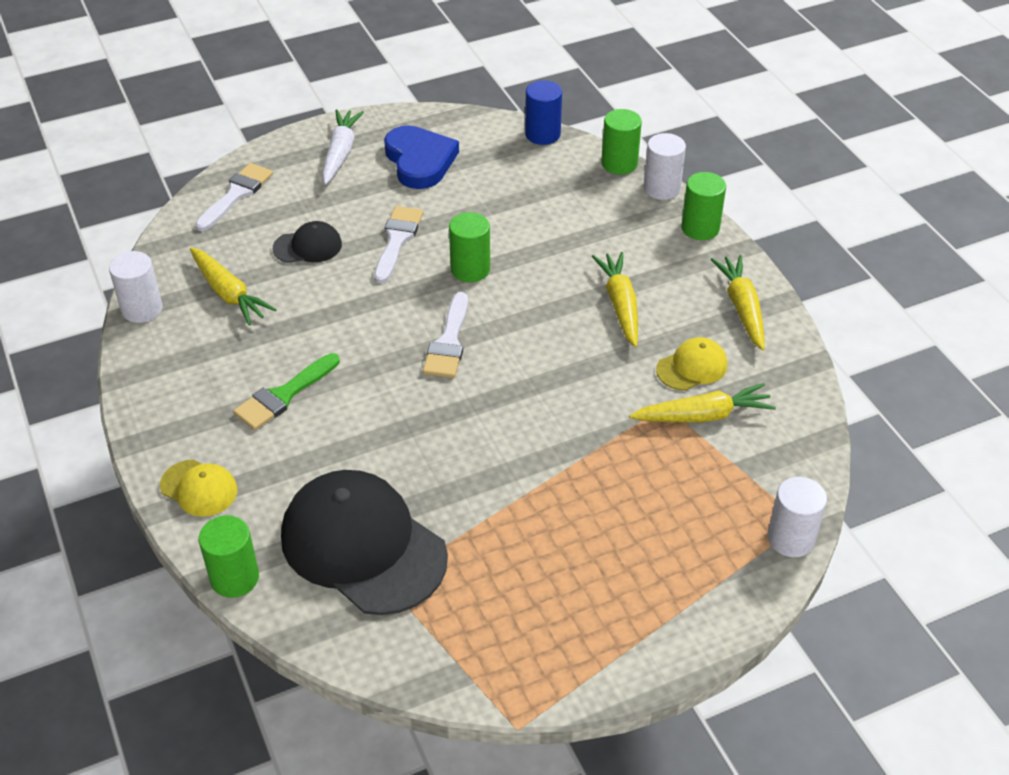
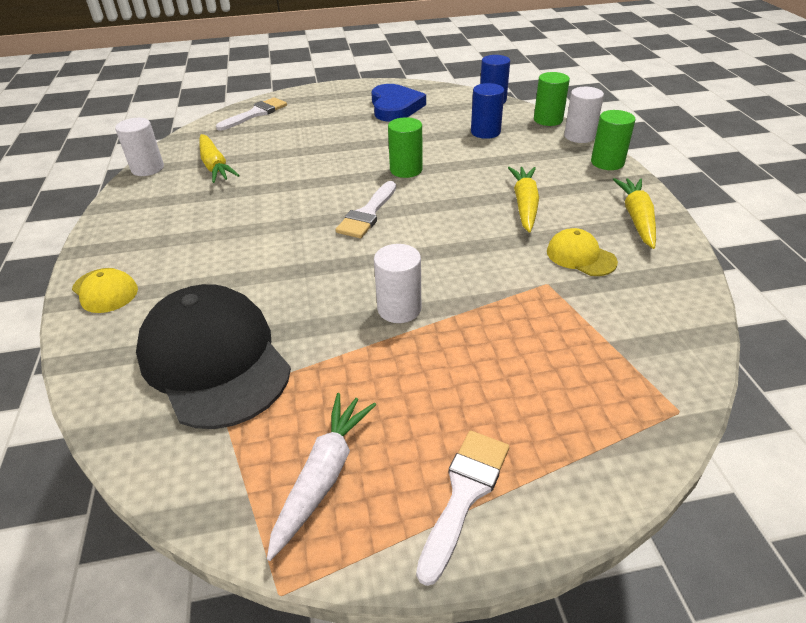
camera: 15 degrees right, 5 degrees down
green cylinder [199,515,259,598] -> none
green brush [233,353,340,430] -> none
black cap [273,221,342,263] -> none
white carrot [322,109,364,185] -> white carrot moved to [267,393,376,561]
white brush [374,206,423,283] -> white brush moved to [416,431,509,586]
yellow carrot [629,383,776,422] -> none
yellow cap [656,337,727,391] -> yellow cap turned 120 degrees counterclockwise [547,228,618,276]
white cylinder [767,477,827,557] -> white cylinder moved to [374,244,421,323]
none -> blue cylinder [471,83,504,139]

